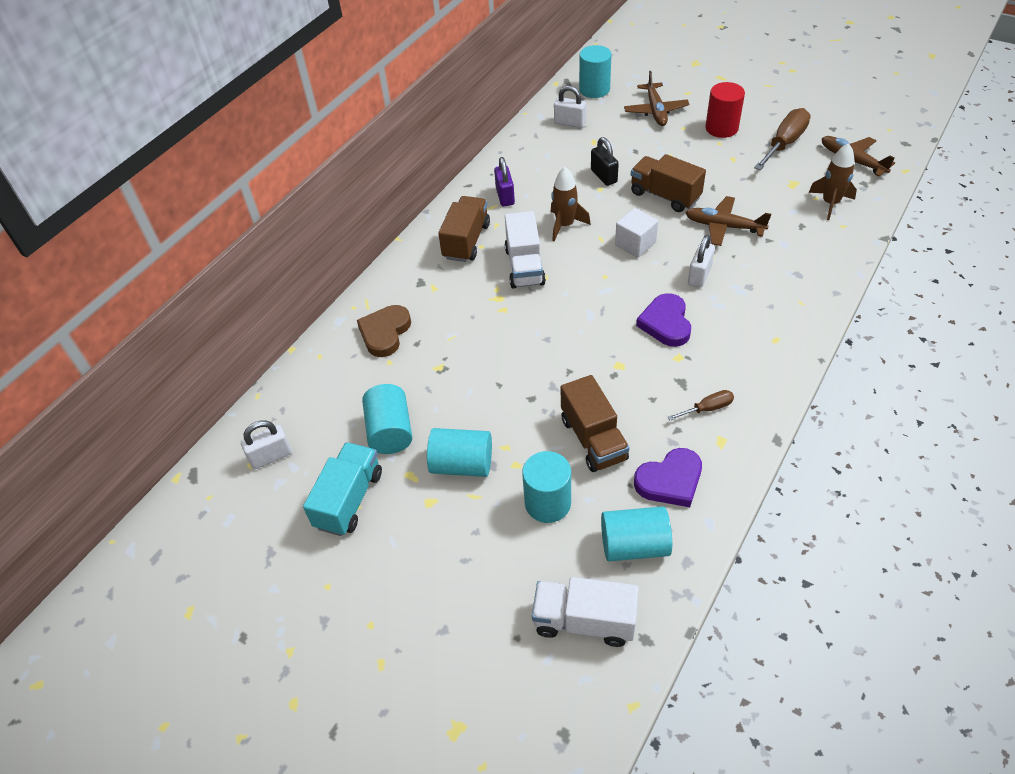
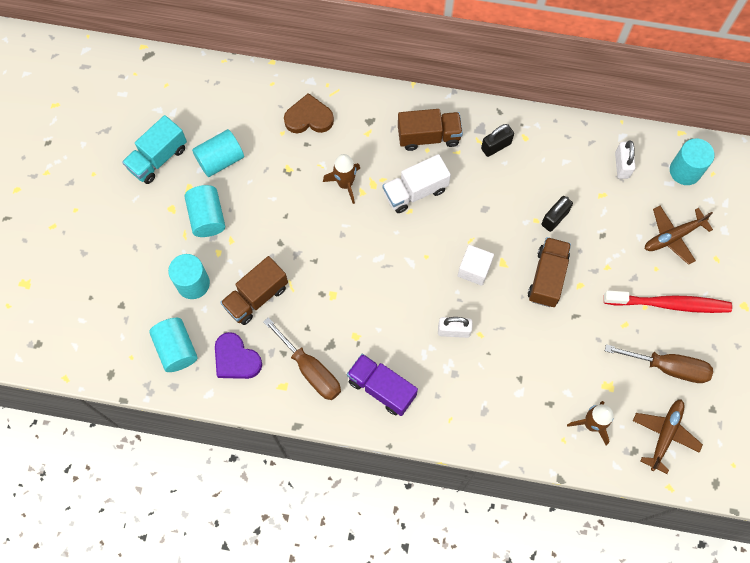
camera: 65 degrees right, 20 degrees up
white padlock [241,420,292,469] -> none
turquoise truck [303,442,382,536] -> turquoise truck turned 135 degrees clockwise [122,115,187,184]
purple padlock [494,157,515,206] -> black padlock [481,124,514,157]
white truck [532,577,639,647] -> none
brown rocket [551,167,591,241] -> brown rocket moved to [323,154,360,204]
purple heart [636,293,691,347] -> none
brown screwdriver [668,390,734,420] -> brown screwdriver [263,317,341,400], size x1.89
brown plane [685,196,771,246] -> none
red cylinder [705,82,745,138] -> red toothbrush [604,290,732,313]
none -> purple truck [347,354,418,416]

